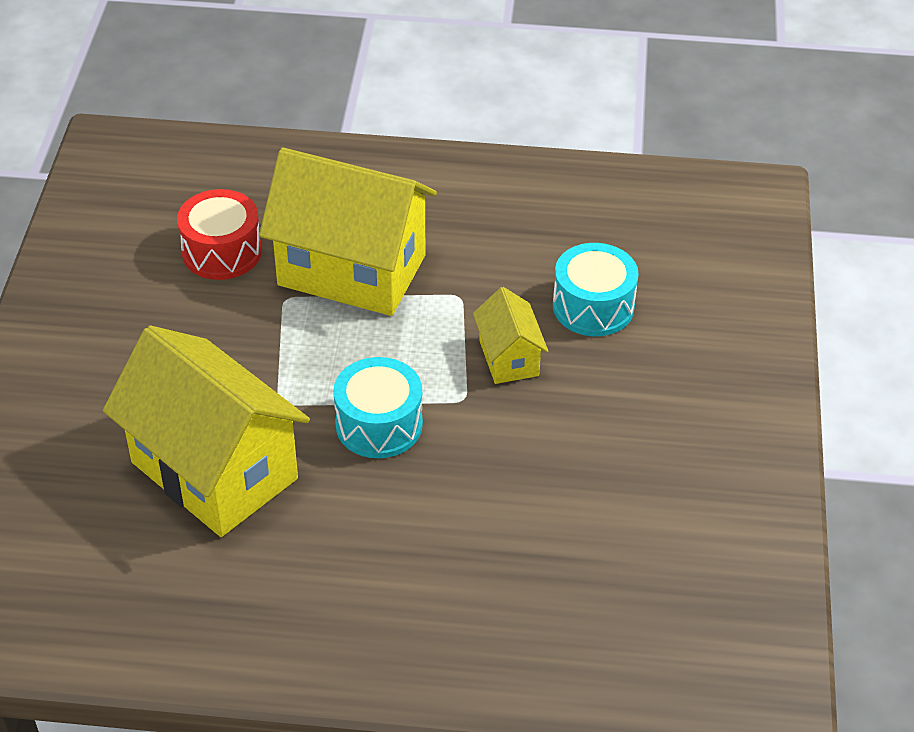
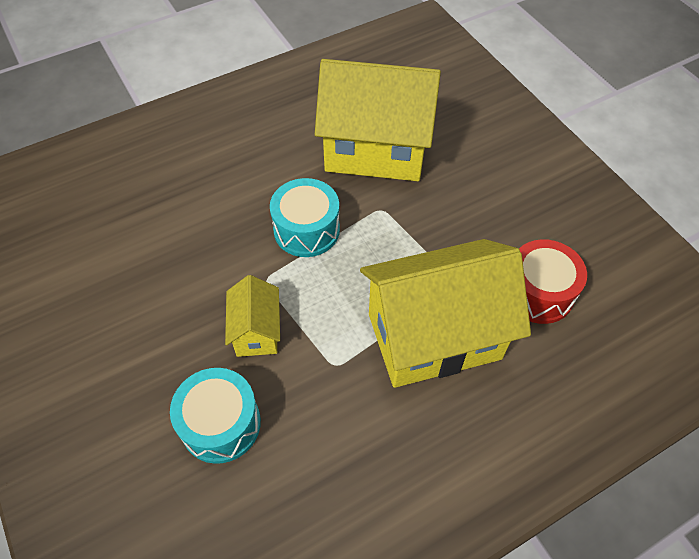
camera: 145 degrees right, 10 degrees up
yellow house [473,287,548,384] -> yellow house turned 45 degrees clockwise [225,275,280,357]

